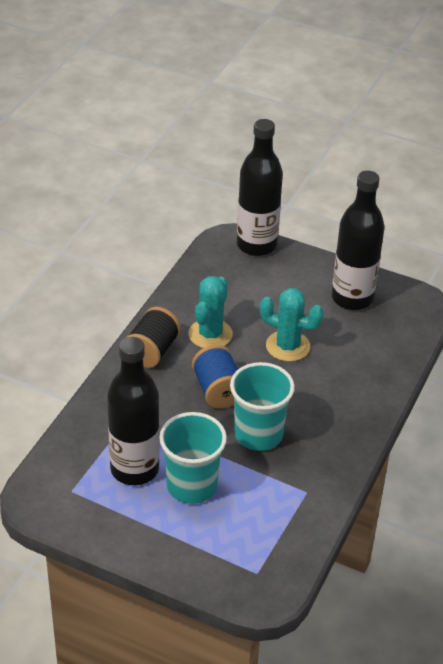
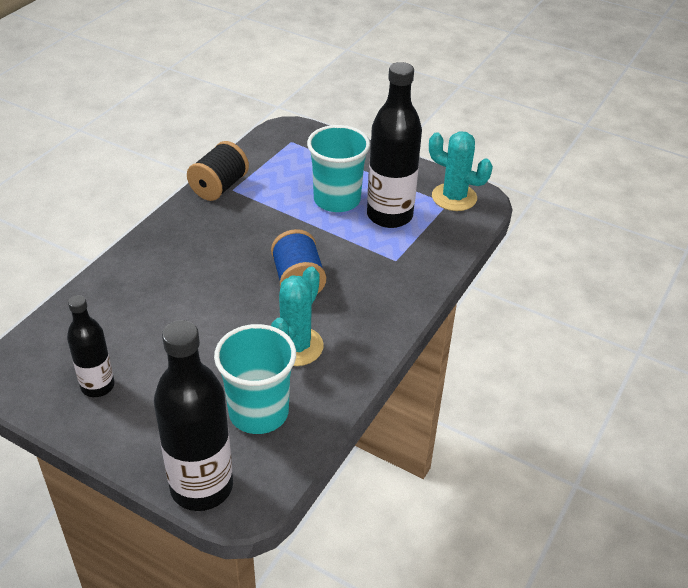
camera: 175 degrees left, 0 degrees up
black spool [126,307,181,368] -> black spool moved to [187,141,249,201]
turquoise cup [230,362,295,451] -> turquoise cup moved to [214,324,296,434]
turquoise cactus [260,288,324,362] -> turquoise cactus moved to [429,131,493,211]
black bottle [332,171,385,310] -> black bottle [67,295,115,397], size x0.59

